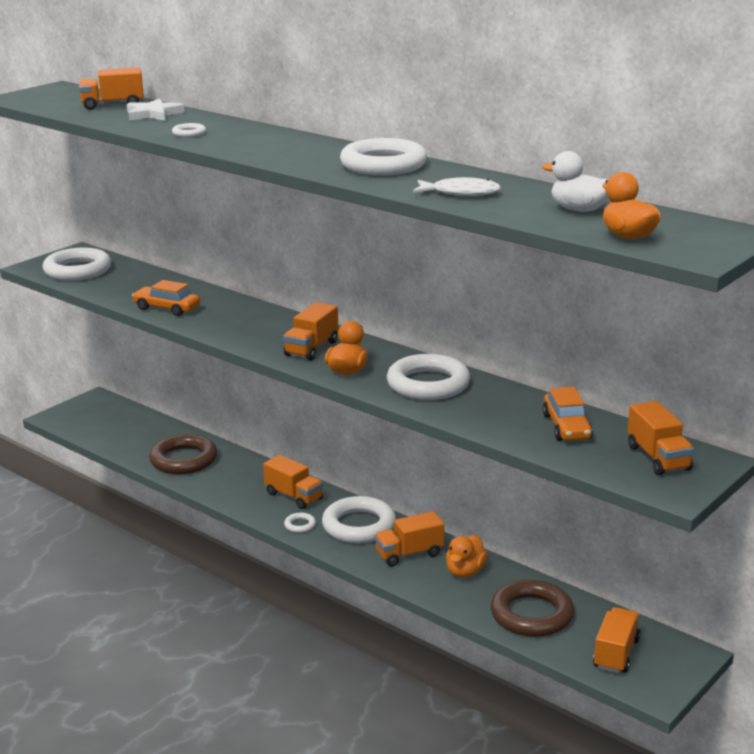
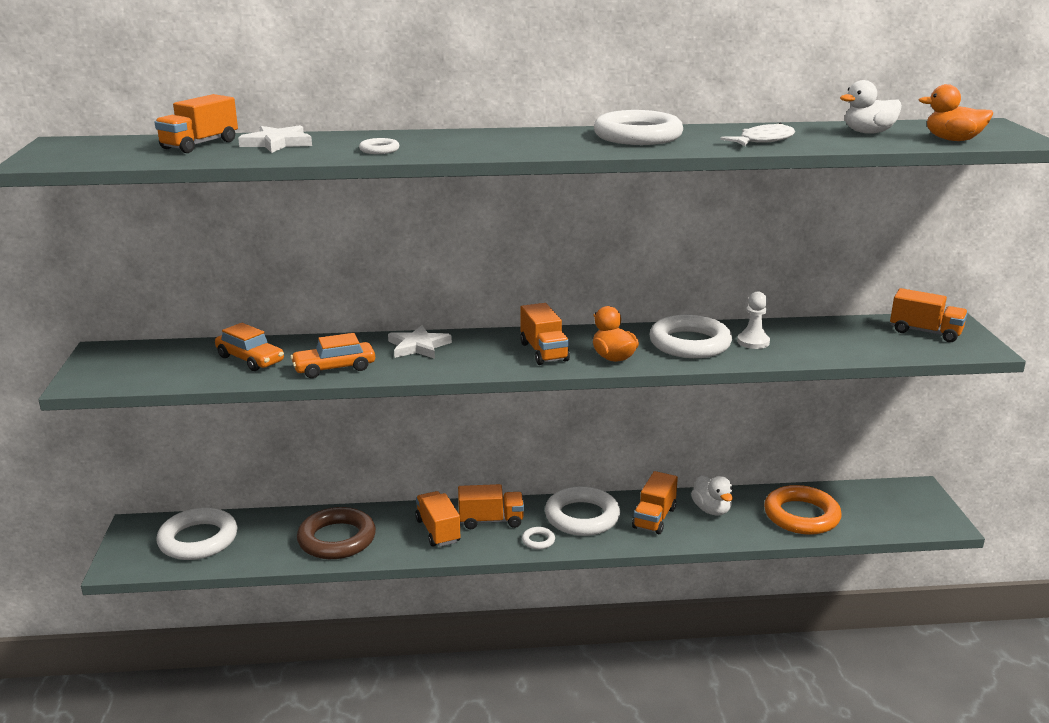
camera: 45 degrees left, 0 degrees up
white ring [43,248,111,281] -> white ring moved to [156,507,238,560]
orange duck [446,535,488,578] -> white duck [691,475,733,516]
brown ring [490,580,574,637] -> orange ring [764,485,842,535]
orange car [542,387,593,441] -> orange car moved to [215,323,284,371]
orange truck [593,607,641,673] -> orange truck moved to [415,491,461,547]
none -> white star [388,325,452,359]
none -> white pawn [737,292,770,349]

